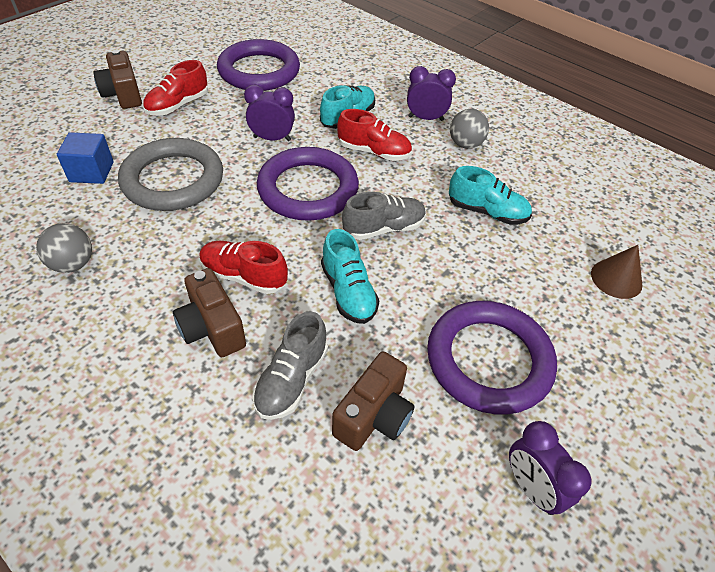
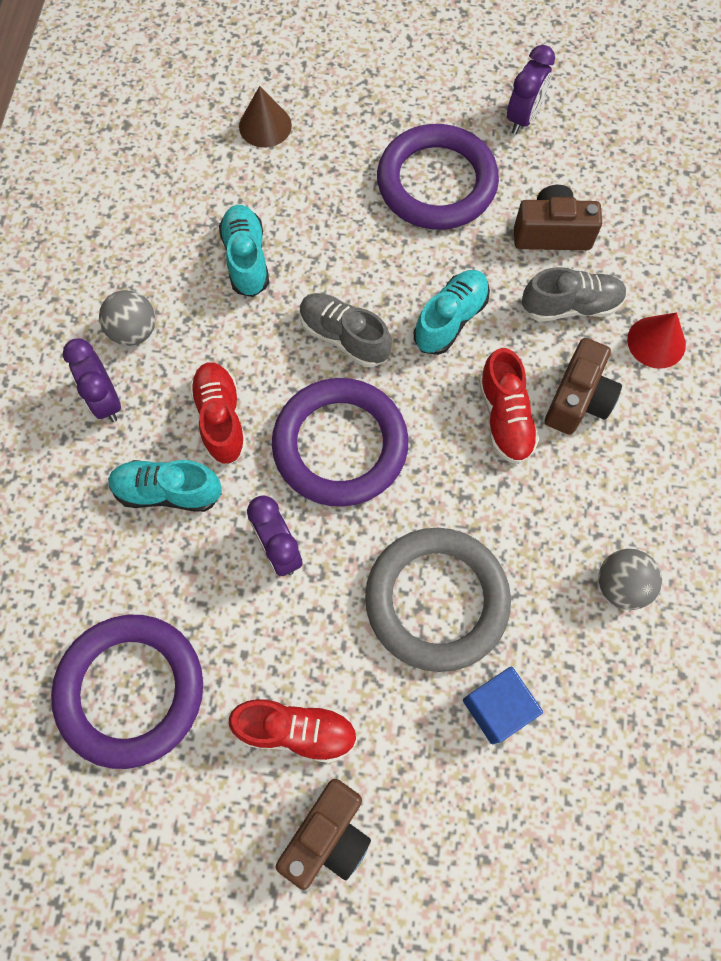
camera: 120 degrees left, 20 degrees up
none -> red cone [627,312,686,369]

